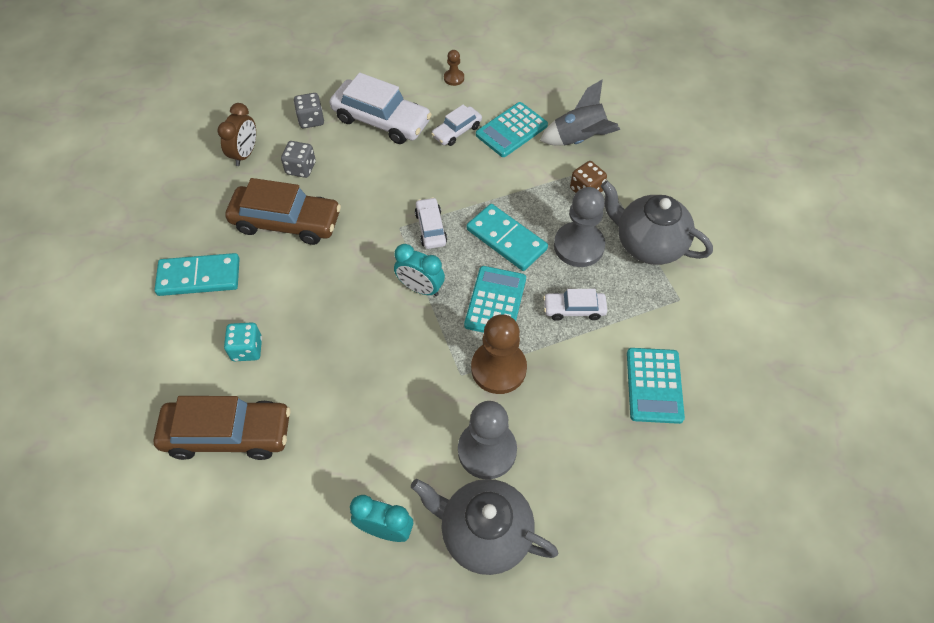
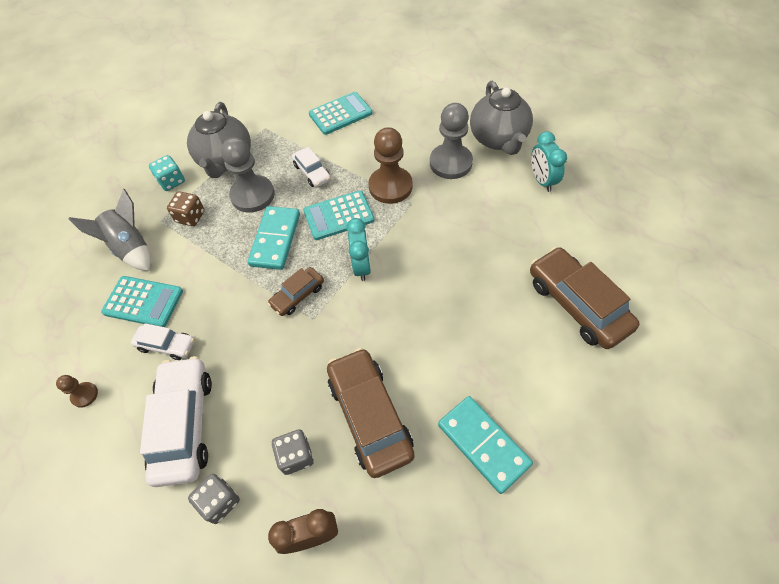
camera: 120 degrees left, 0 degrees up
turquoise dice [224,322,262,361] -> turquoise dice moved to [149,155,185,191]
white car [415,197,447,249] -> brown car [268,267,324,316]

